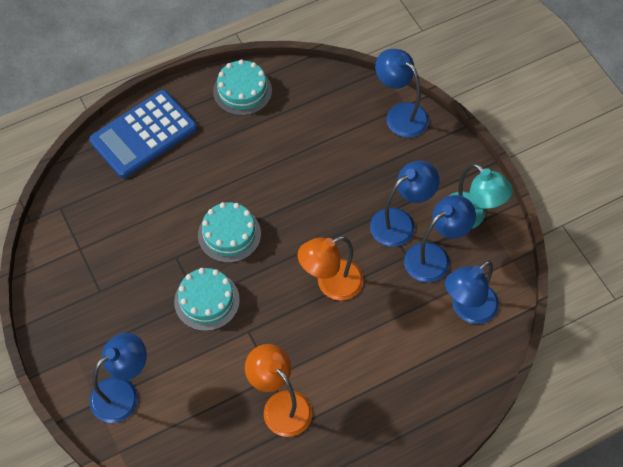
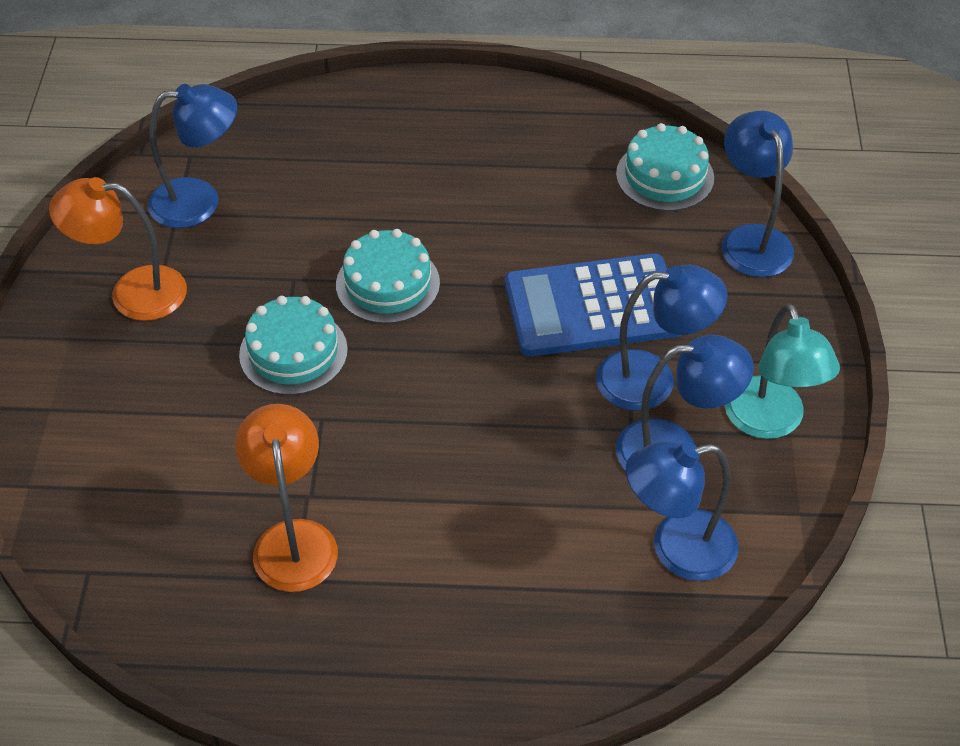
camera: 30 degrees right, 10 degrees down
blue calculator [89,90,197,178] -> blue calculator moved to [505,253,681,357]
blue lamp [90,333,147,423] -> blue lamp moved to [148,84,237,228]
turquoise cake [213,59,272,116] -> turquoise cake moved to [616,123,714,211]
orange lamp [298,236,364,301] -> orange lamp moved to [49,177,187,321]

